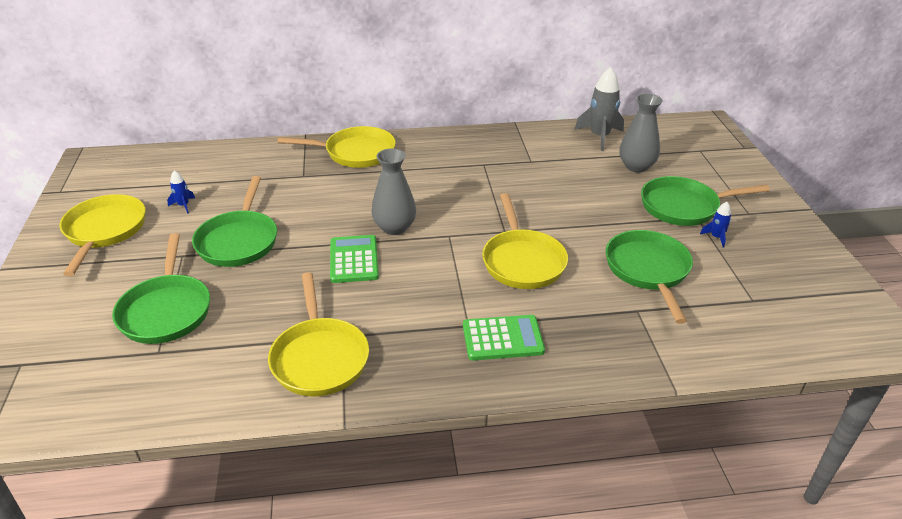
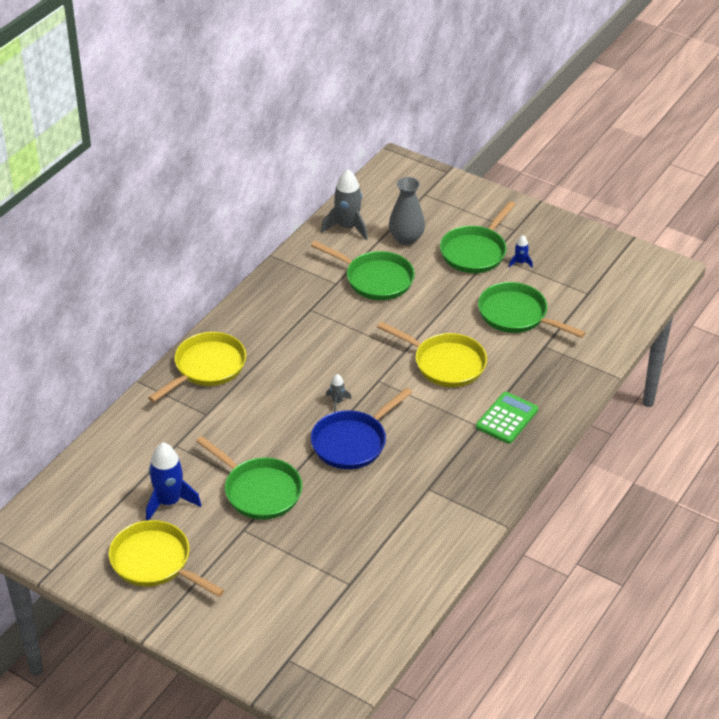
camera: 50 degrees left, 5 degrees up
green pan [112,233,210,344] -> green pan moved to [311,241,415,300]
blue rocket [167,170,195,214] -> blue rocket [146,443,201,521], size x2.07
yellow pan [268,272,369,396] -> none
green calculator [330,235,379,283] -> blue pan [311,388,413,469]
grey vase [371,148,416,235] -> grey rocket [326,374,351,412]

